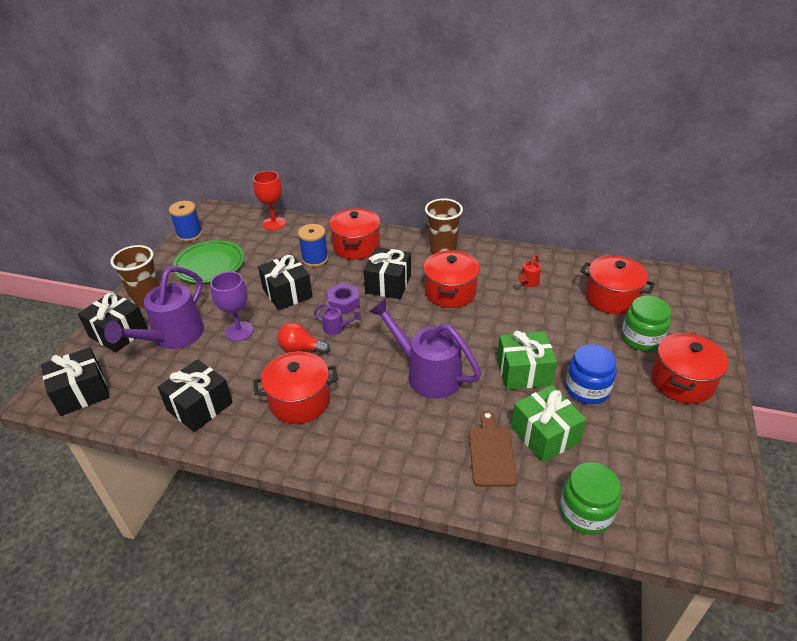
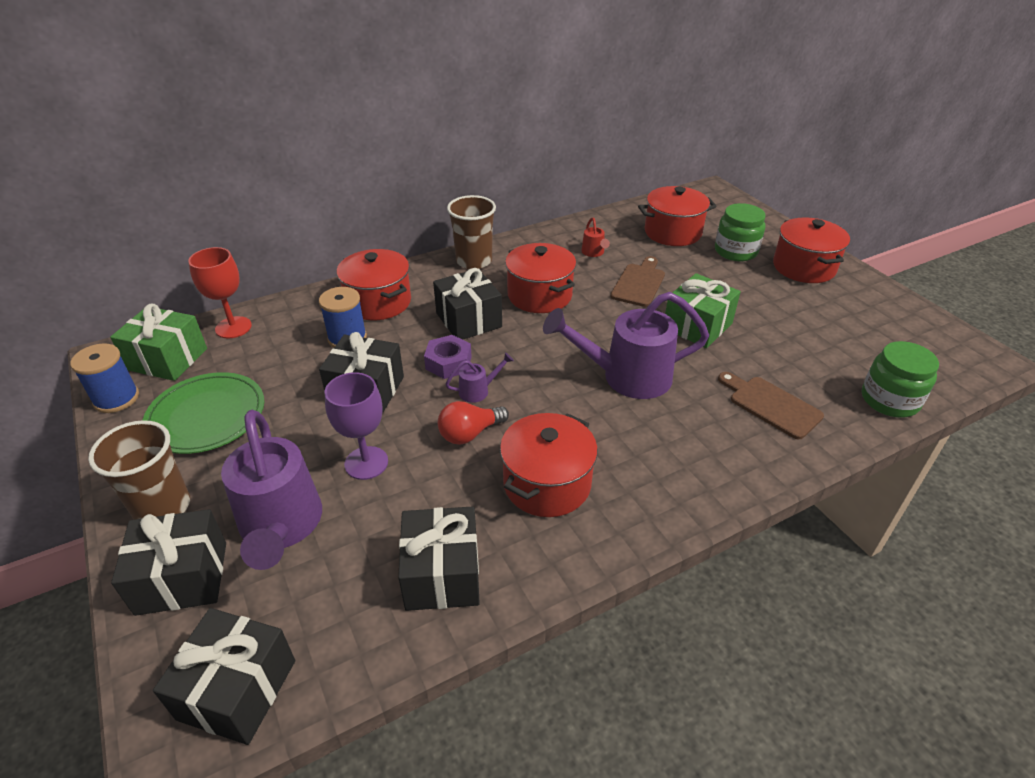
camera: 45 degrees left, 0 degrees up
green gift [511,385,586,463] -> green gift moved to [110,304,207,381]
blue jar [565,344,617,404] -> none
none -> brown cutting board [610,256,665,307]

